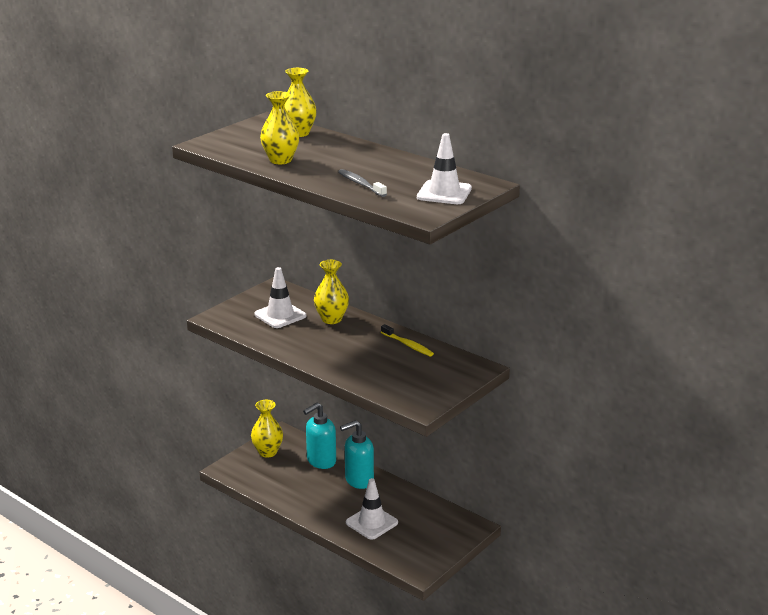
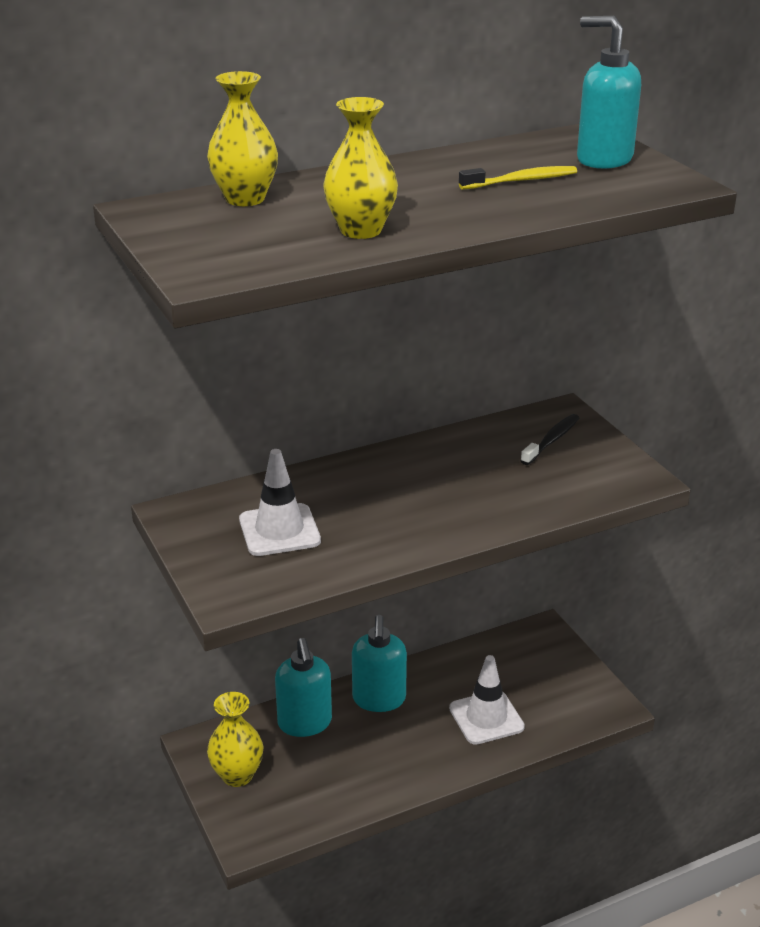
camera: 65 degrees left, 5 degrees up
yellow vase [314,260,349,324] -> none
grey toothbrush [338,169,387,197] -> none
yellow toothbrush [381,324,434,356] -> yellow toothbrush moved to [459,166,577,190]
white traffic cone [417,133,472,204] -> turquoise soap dispenser [577,16,641,169]
none -> black toothbrush [521,414,579,465]

